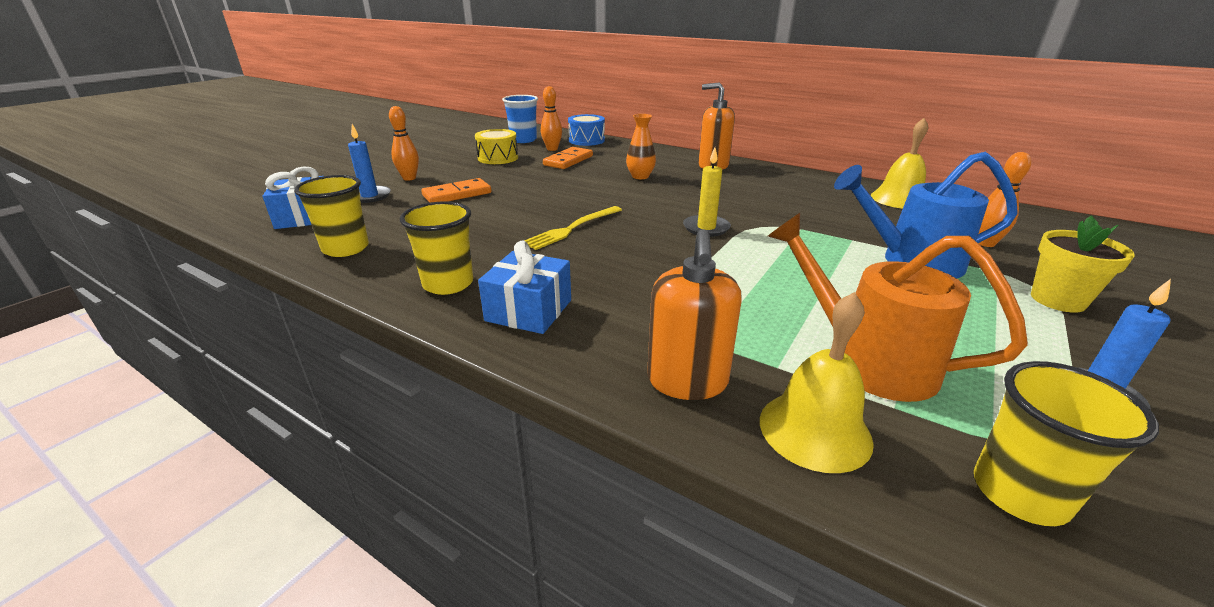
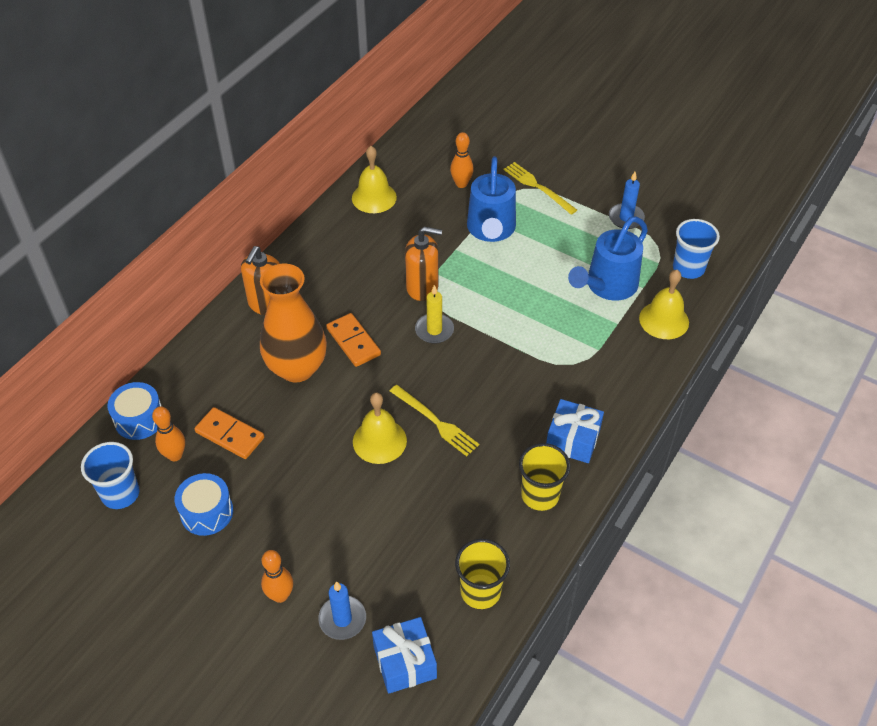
camera: 90 degrees left, 20 degrees up
orange domino [421,178,491,203] -> orange domino moved to [326,313,381,367]
yellow drum [475,129,518,164] -> blue drum [175,473,233,536]
orange vase [626,114,656,179] -> orange vase [260,264,327,382], size x2.05
orange soap dispenser [647,229,742,400] -> orange soap dispenser moved to [405,227,442,301]
orange watering can [768,213,1028,402] -> blue watering can [568,216,648,301]
yellow cup [974,361,1159,526] -> blue cup [673,219,720,279]
yellow flower pot [1031,215,1135,313] -> yellow fork [503,162,577,215]
none -> yellow bell [353,392,407,464]

